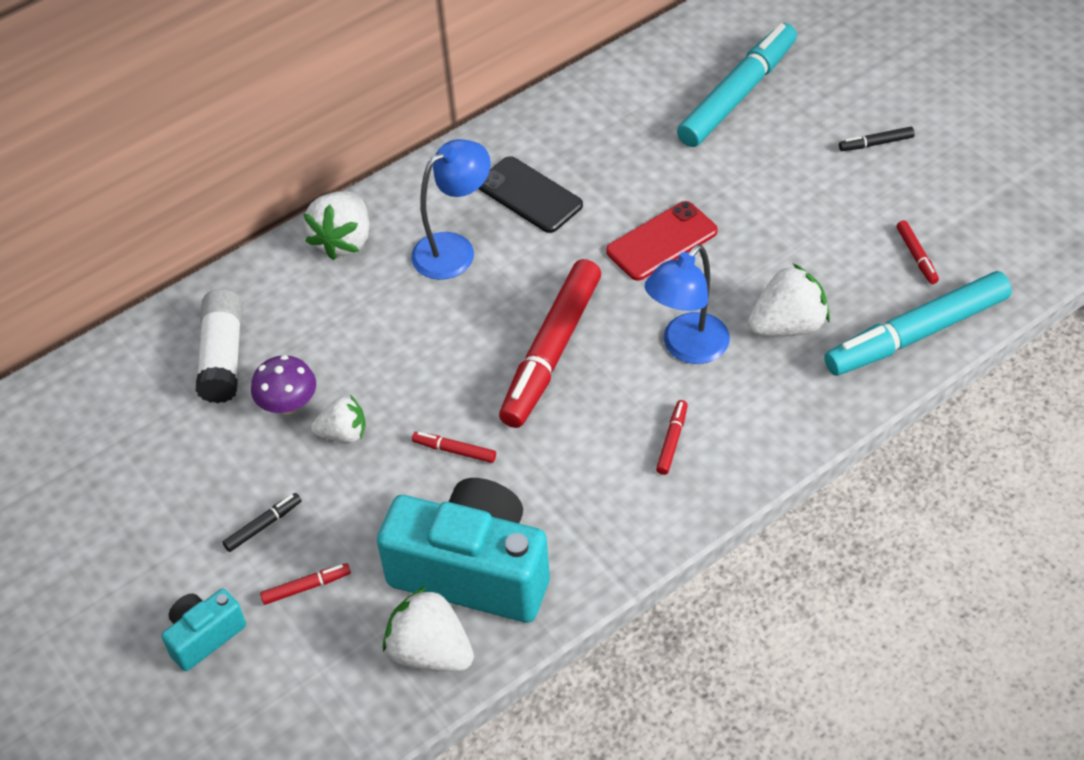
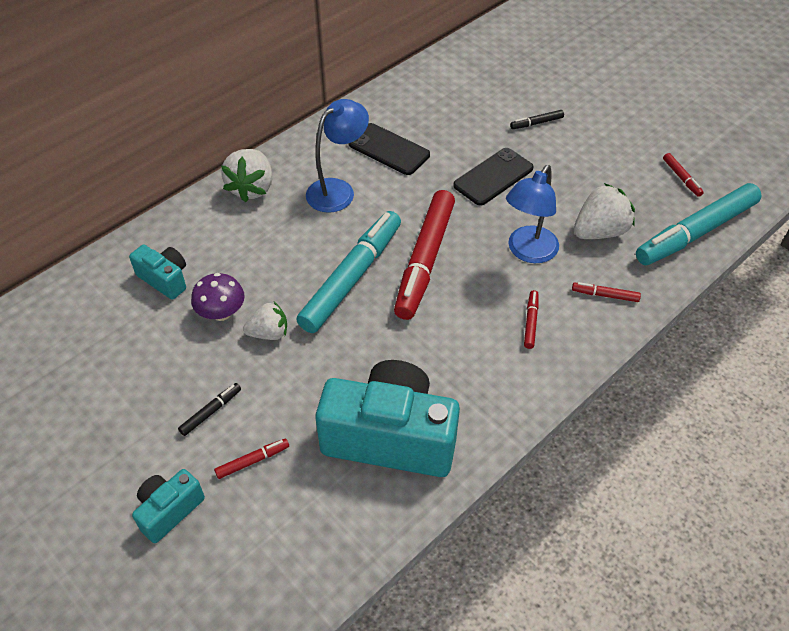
camera: 10 degrees left, 0 degrees up
white glue stick [195,289,243,403] -> turquoise camera [129,245,186,300]
white strawberry [383,586,474,672] -> none
red marker [412,432,496,463] -> red marker moved to [572,282,641,302]
red phone [606,201,718,281] -> black phone [453,148,534,206]
turquoise marker [677,23,797,147] -> turquoise marker moved to [296,211,401,333]
black marker [839,127,915,151] -> black marker moved to [510,110,564,129]

